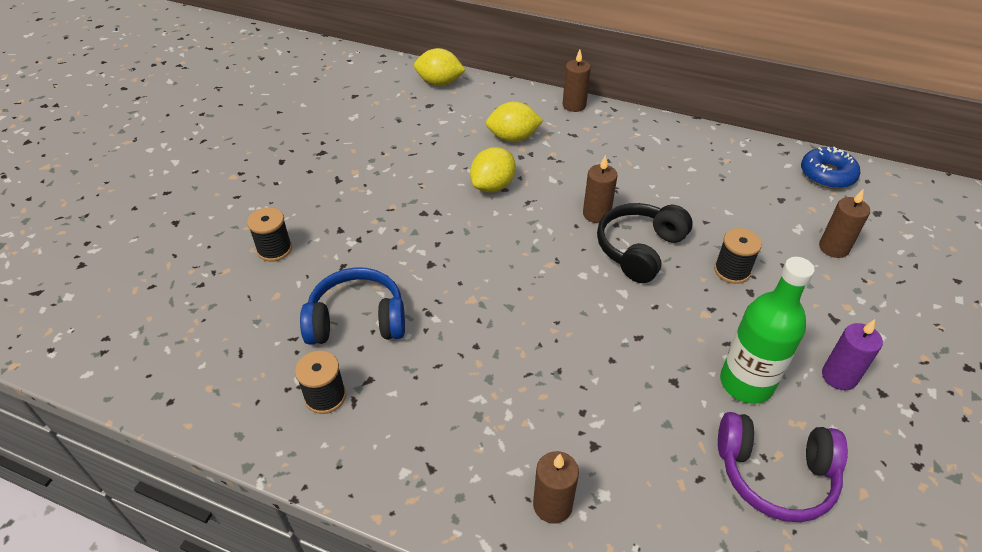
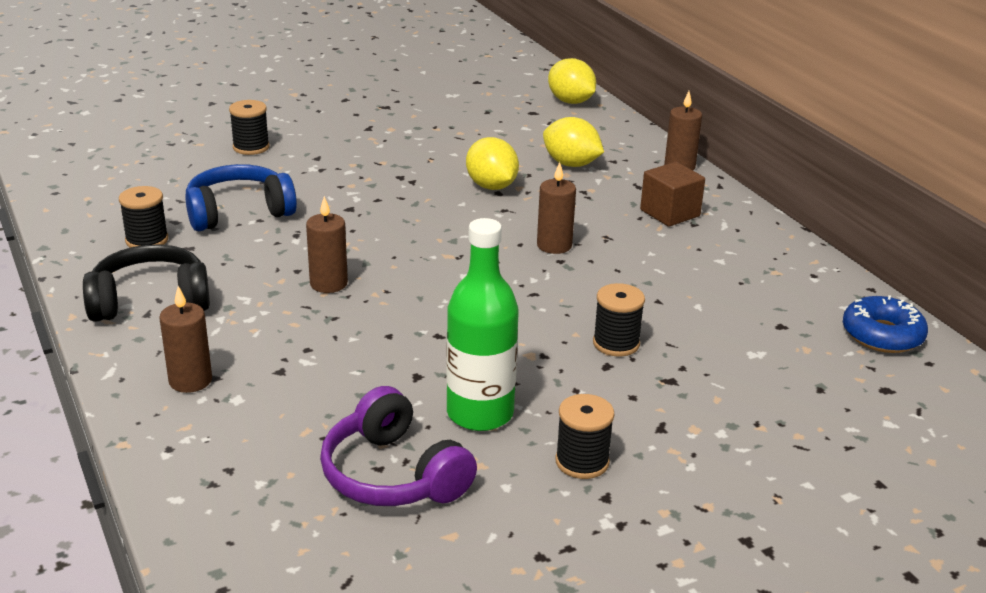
camera: 40 degrees right, 15 degrees down
blue headphones [300,267,405,345] -> blue headphones turned 60 degrees counterclockwise [185,164,297,231]
yellow lemon [470,147,516,193] -> yellow lemon turned 75 degrees clockwise [466,137,519,190]
black headphones [597,203,693,283] -> black headphones moved to [83,244,210,322]
brown candle [819,189,870,258] -> brown candle moved to [306,196,348,293]
purple candle [822,319,883,390] -> black spool [555,394,614,479]
none -> brown cube [640,162,705,227]

